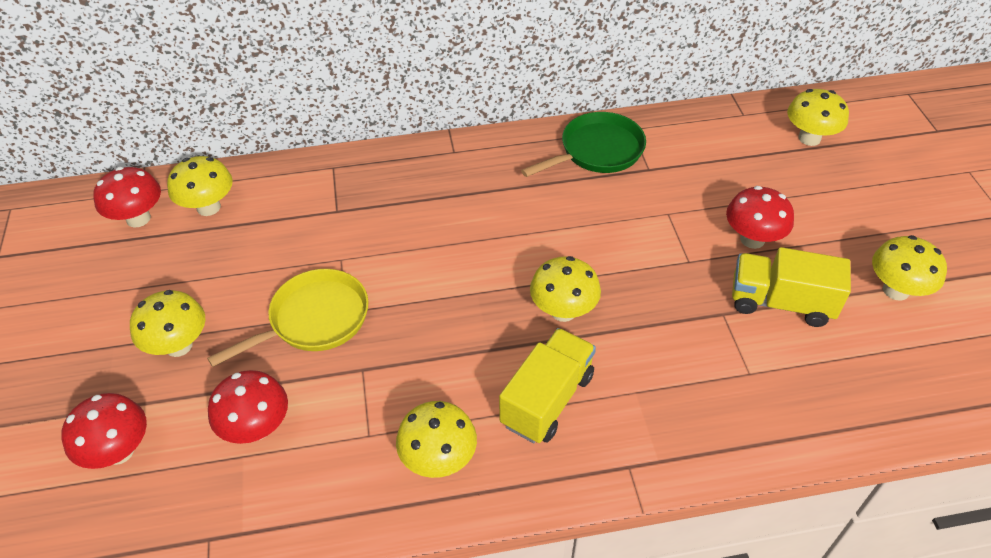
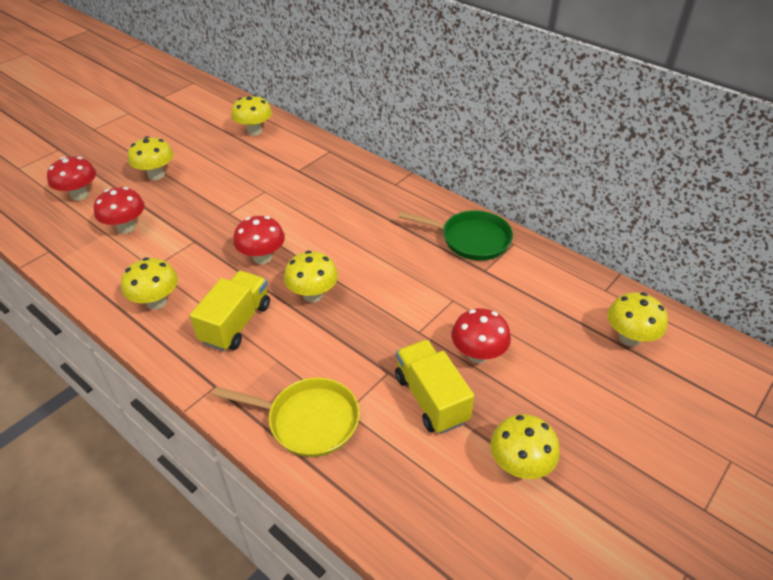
camera: 50 degrees right, 5 degrees down
red mushroom [93,167,161,227] -> red mushroom moved to [233,216,285,264]
yellow pan [207,269,369,367] -> yellow pan moved to [212,378,360,457]
yellow truck [499,328,596,443] -> yellow truck turned 60 degrees counterclockwise [190,271,270,351]

